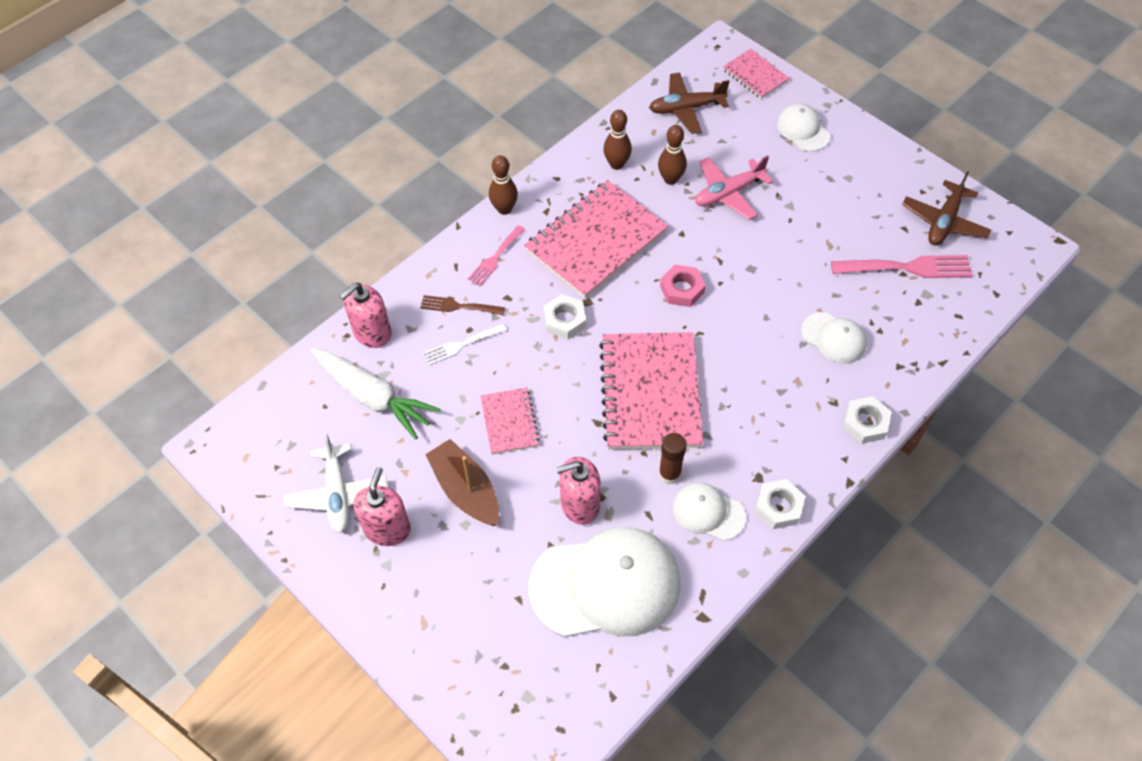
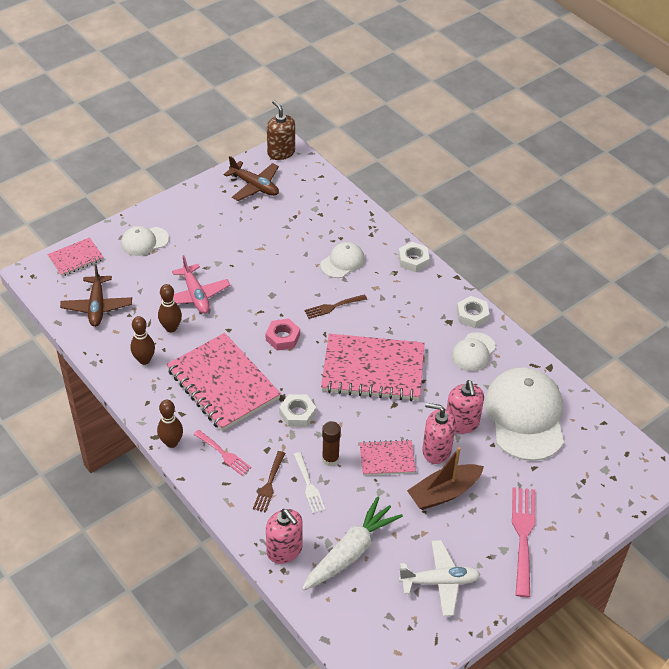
camera: 85 degrees left, 10 degrees down
pink soap dispenser [353,467,411,546] -> pink soap dispenser moved to [422,403,456,464]
brown glue stick [659,433,686,484] -> brown glue stick moved to [322,421,341,466]
pink fork [831,255,973,278] -> pink fork moved to [512,487,535,597]
none -> brown soap dispenser [267,100,295,160]
none -> brown fork [304,294,367,319]

